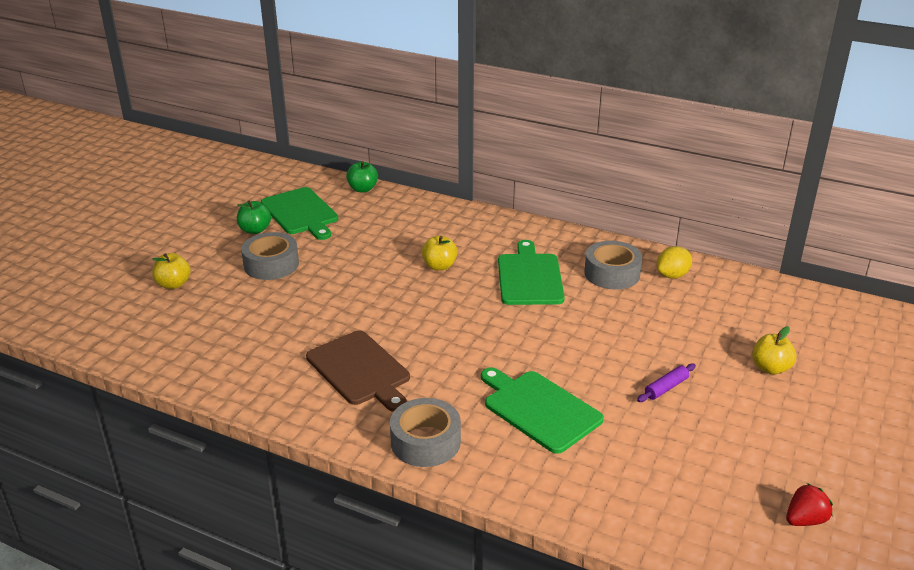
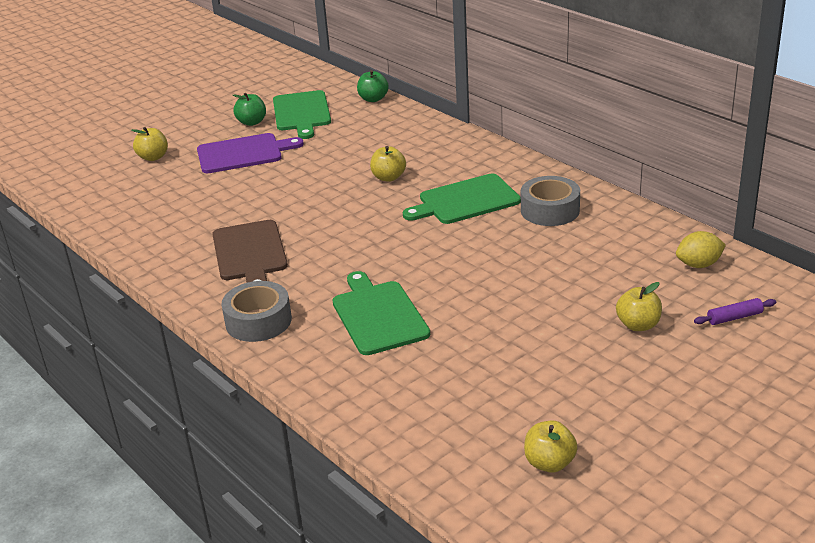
camera: 25 degrees right, 0 degrees up
grey tape [241,232,299,280] -> purple cutting board [197,133,304,173]
green cutting board [498,240,565,305] -> green cutting board turned 135 degrees counterclockwise [403,174,521,224]
purple rolling pin [637,363,696,402] -> purple rolling pin moved to [694,298,776,325]
yellow lemon [657,246,692,279] -> yellow lemon moved to [676,231,726,268]
red strawberry [786,483,833,526] -> yellow apple [524,420,578,473]

